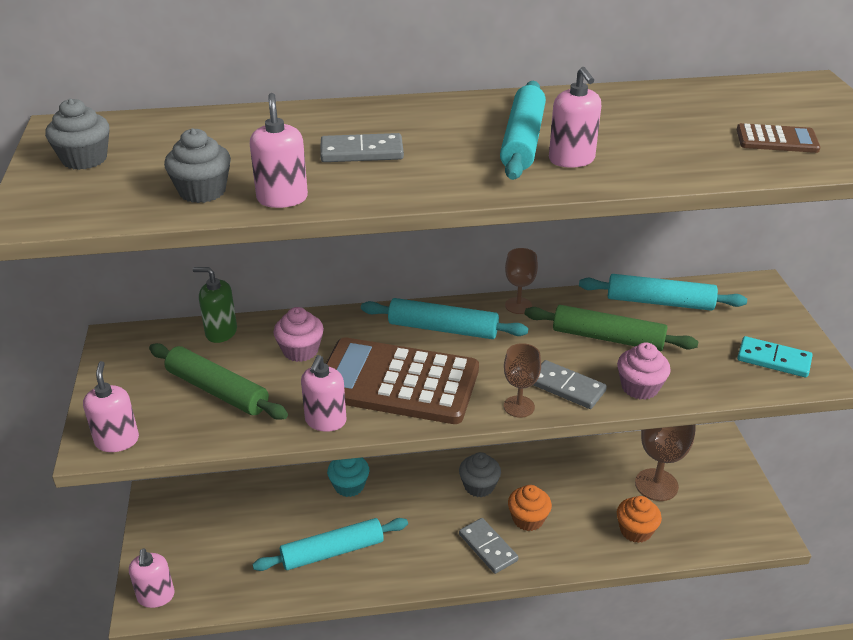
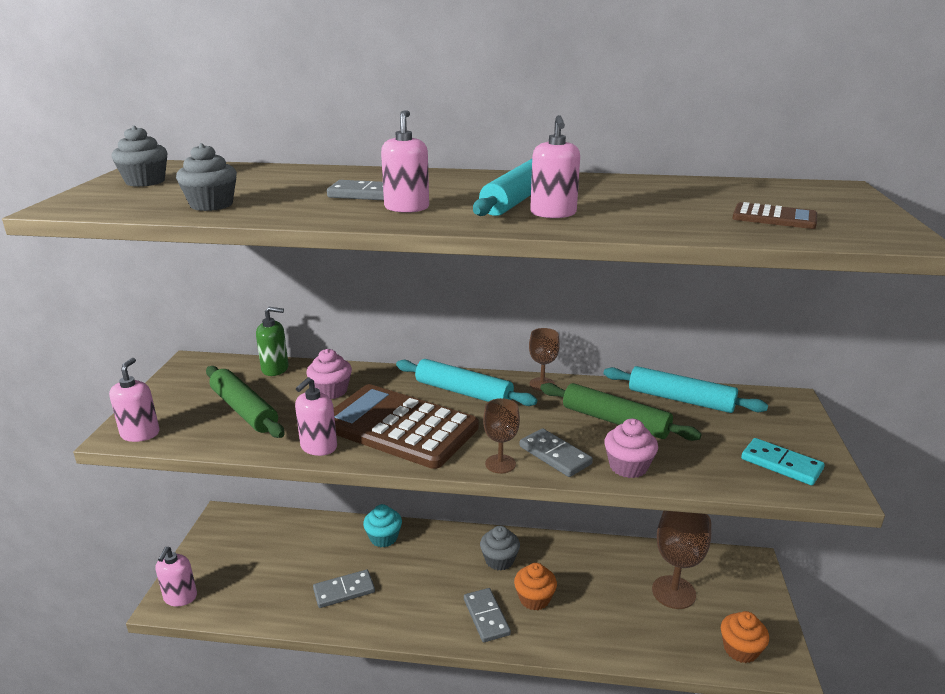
camera: 15 degrees right, 10 degrees down
green soap dispenser [193,267,237,343] -> green soap dispenser turned 150 degrees clockwise [256,307,289,376]
pink soap dispenser [250,93,308,208] -> pink soap dispenser moved to [381,111,429,213]
turquoise rolling pin [253,518,408,571] -> grey domino [313,570,375,608]
orange cupcake [617,496,662,543] -> orange cupcake moved to [721,611,769,663]

